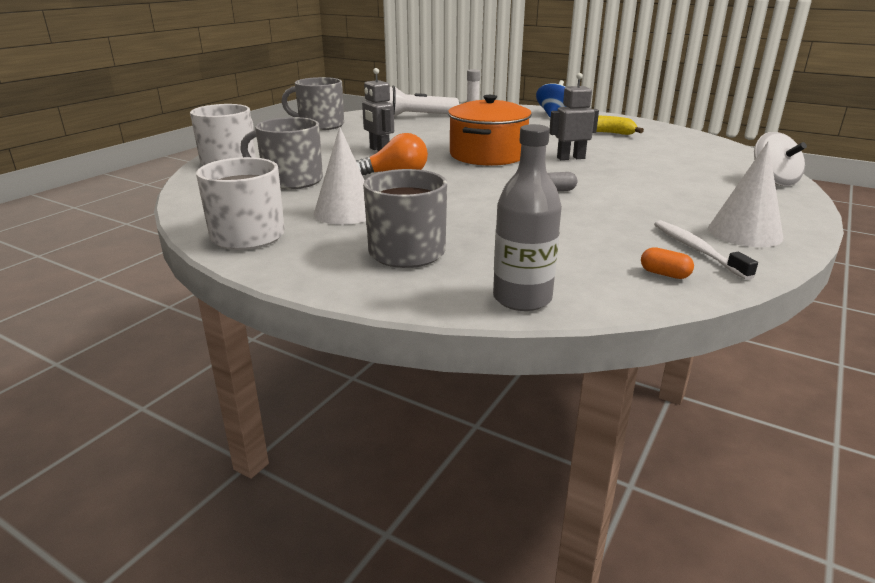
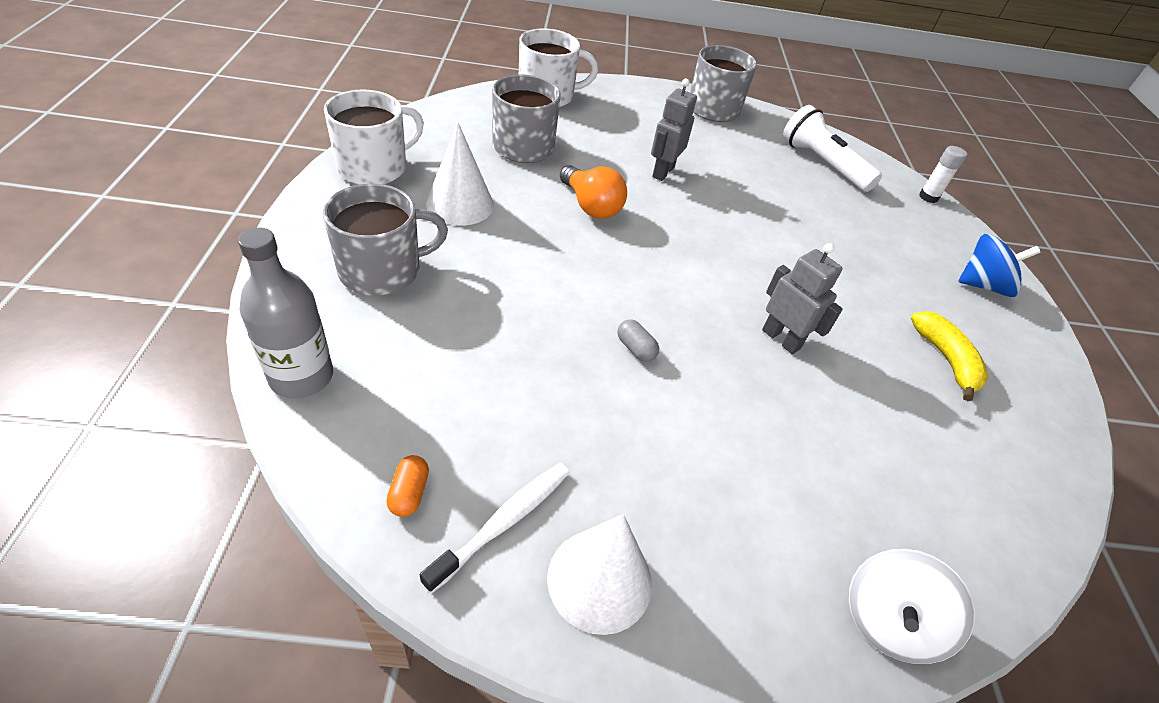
camera: 55 degrees right, 20 degrees up
orange pot [448,95,532,166] -> none

